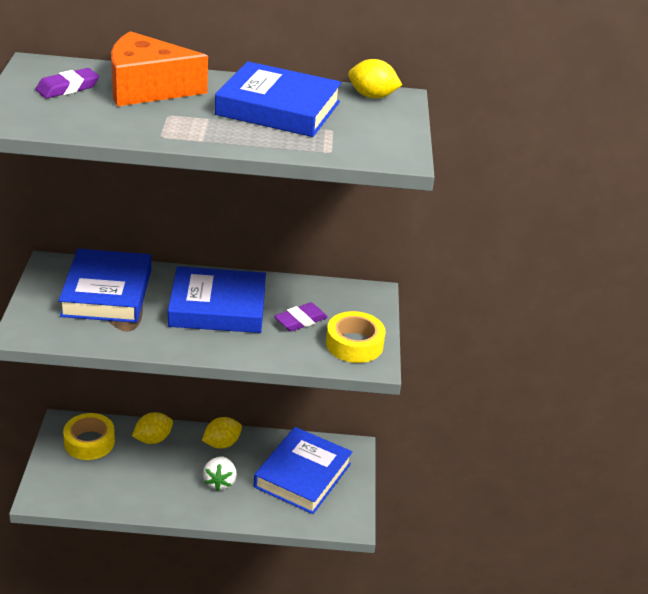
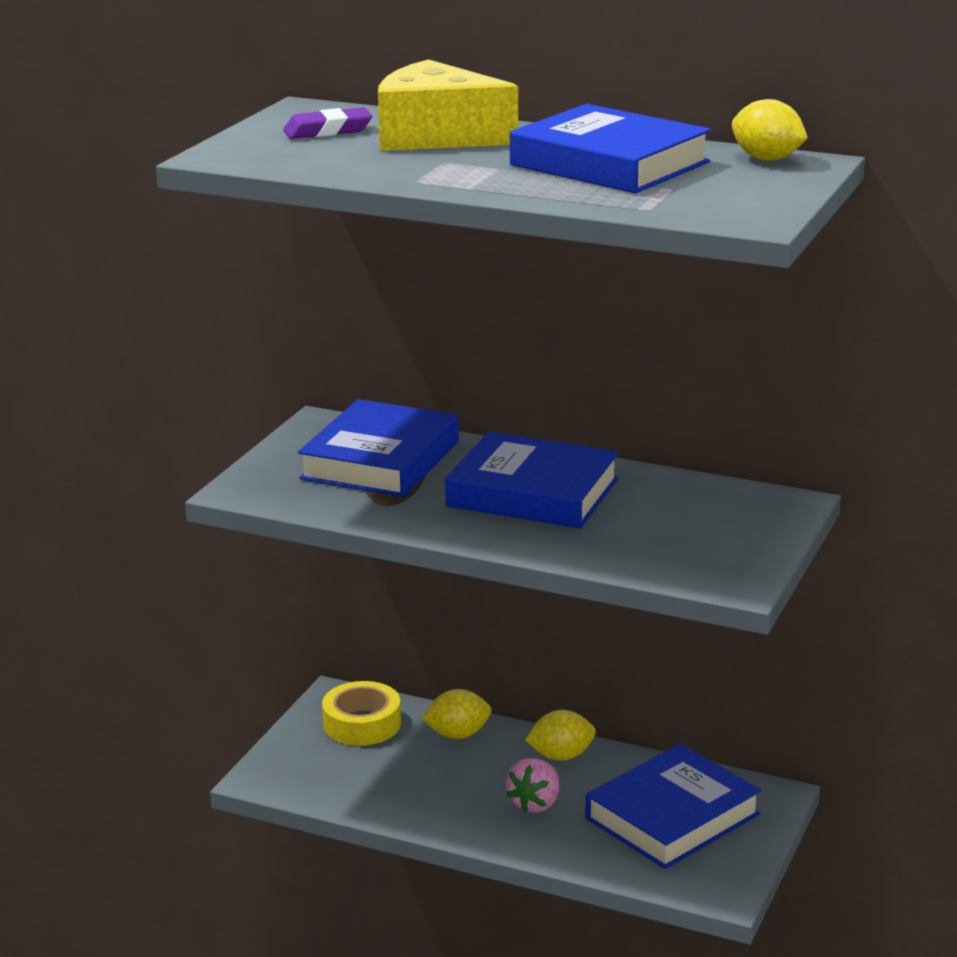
camera: 25 degrees right, 10 degrees down
orange cheese [111,31,208,106] -> yellow cheese [378,59,518,151]
white strawberry [203,457,237,491] -> pink strawberry [506,758,559,813]
purple eraser [274,302,328,332] -> none
yellow tape [326,311,386,363] -> none

